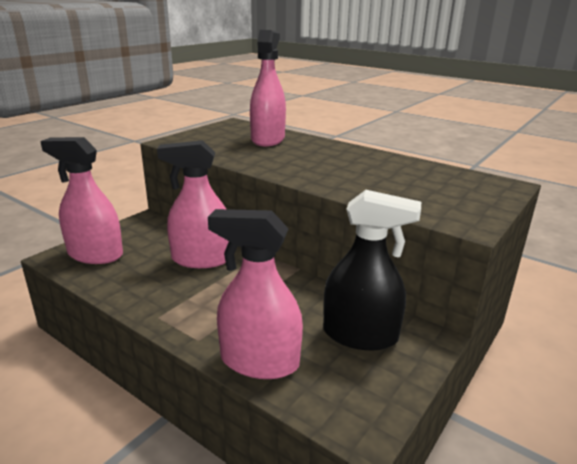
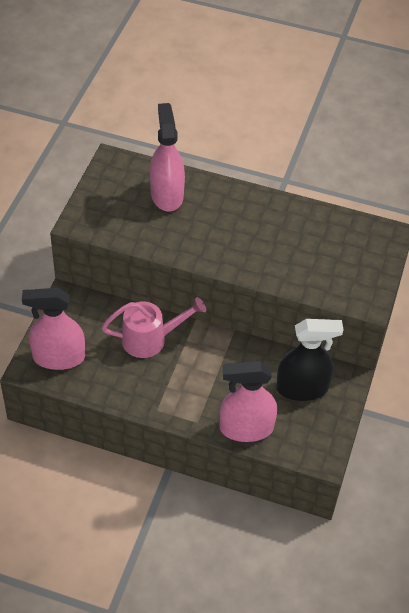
camera: 20 degrees left, 25 degrees up
pink spray bottle [157,140,229,268] -> pink watering can [102,297,206,358]

